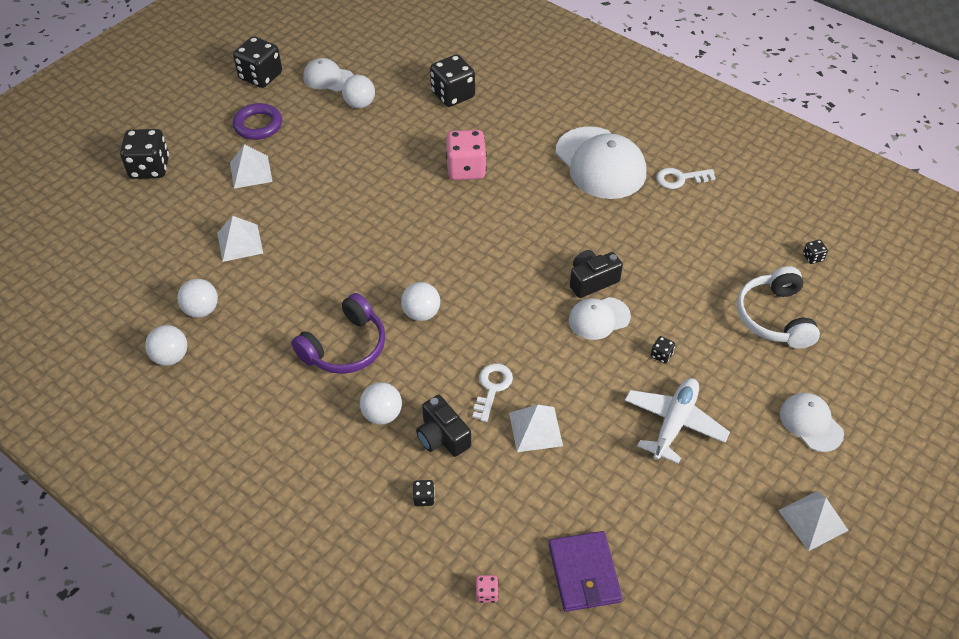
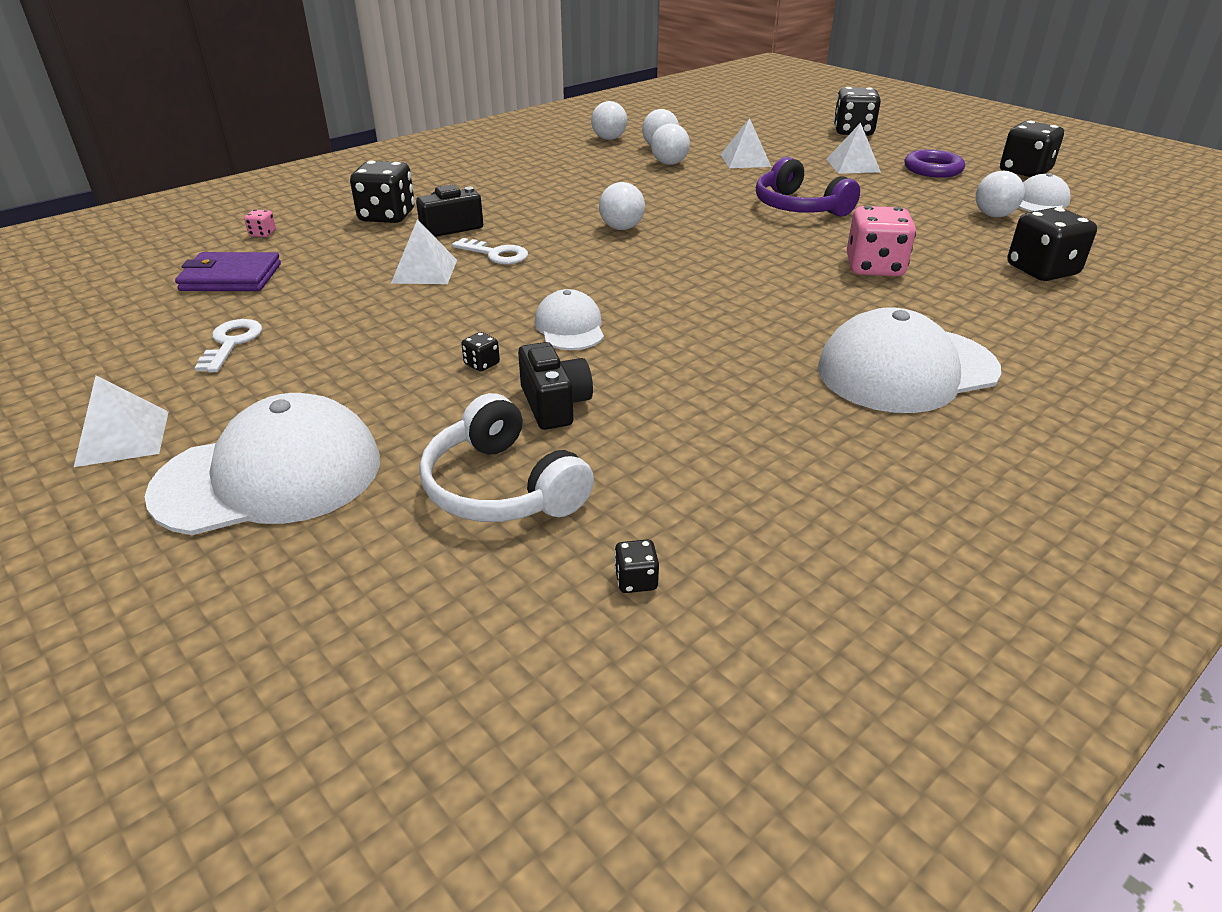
camera: 100 degrees right, 15 degrees down
purple headphones [291,293,385,374] -> purple headphones moved to [756,157,860,217]
white ball [360,382,402,425] -> white ball moved to [651,123,690,165]
black dice [413,480,435,506] -> black dice [350,161,415,223], size x2.34
black camera [570,250,623,298] -> black camera moved to [518,342,593,430]
white plane [625,378,730,464] -> none
white key [656,168,716,189] -> white key moved to [195,319,262,372]
white headphones [737,266,820,349] -> white headphones turned 135 degrees counterclockwise [419,393,594,522]
white cap [780,393,844,452] -> white cap [145,393,380,535], size x1.85

